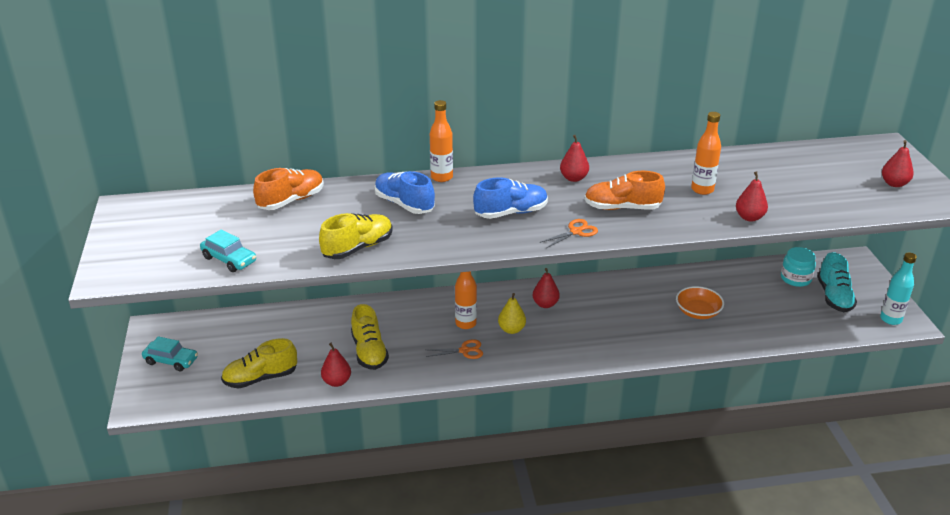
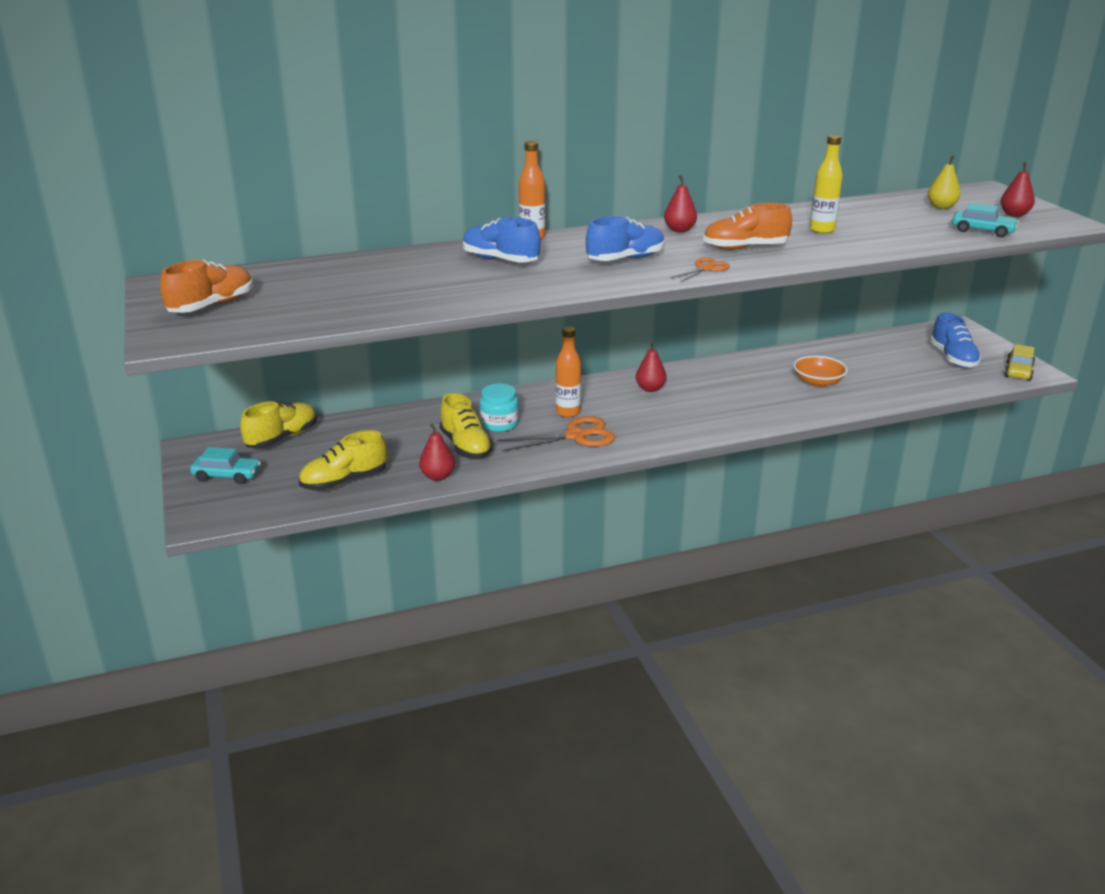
camera: 10 degrees left, 5 degrees down
turquoise car [200,229,256,272] -> turquoise car moved to [952,203,1019,237]
orange shoe [253,168,324,210] -> orange shoe moved to [160,260,253,313]
yellow shoe [319,213,393,259] -> yellow shoe moved to [240,401,317,449]
orange scissors [426,339,483,359] -> orange scissors [497,416,615,452], size x1.72
yellow pear [498,293,526,334] -> yellow pear moved to [928,155,961,209]
orange bottle [691,112,721,195] -> yellow bottle [810,135,843,234]
red pear [736,171,768,221] -> none
turquoise jar [781,247,816,287] -> turquoise jar moved to [479,384,519,432]
turquoise shoe [817,252,857,312] -> blue shoe [930,312,981,368]
turquoise bottle [880,253,917,325] -> yellow car [1004,344,1035,381]

